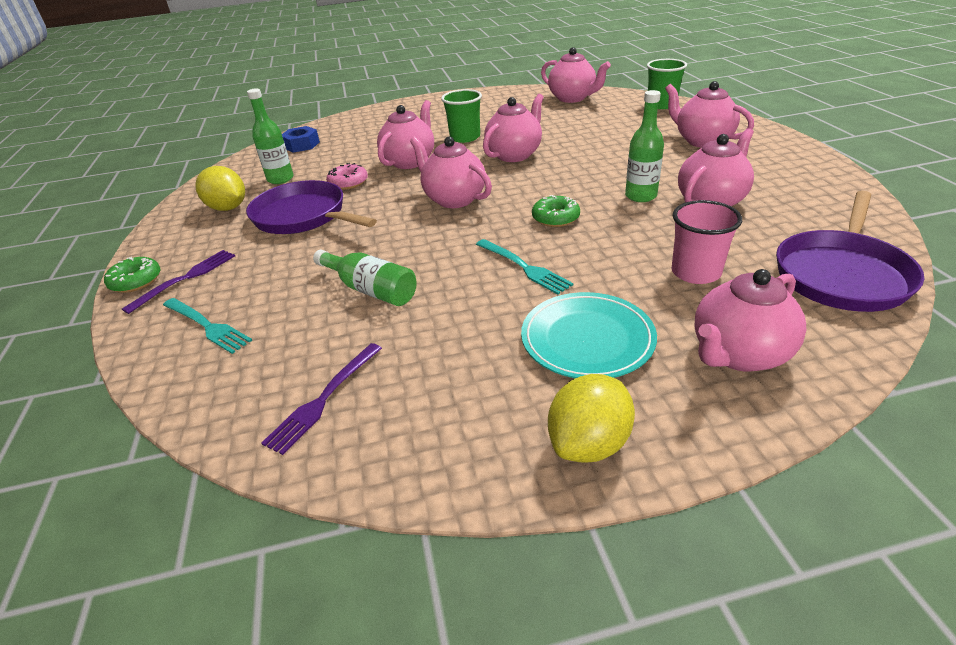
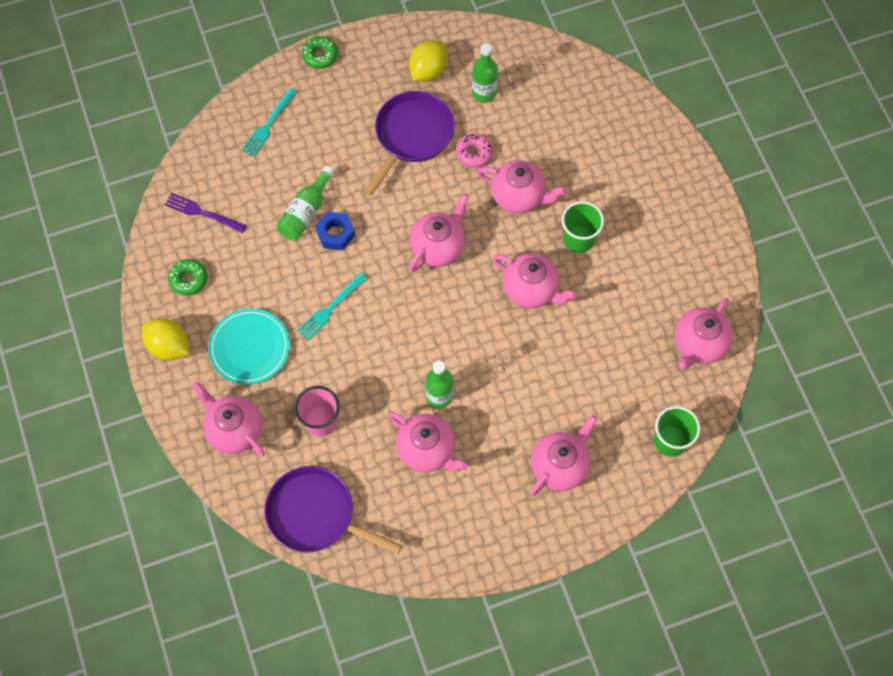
camera: 80 degrees right, 30 degrees up
purple fork [122,250,235,314] -> none
blue nut [282,126,320,153] -> blue nut moved to [315,212,355,250]
green donut [532,195,580,227] -> green donut moved to [168,259,207,296]

